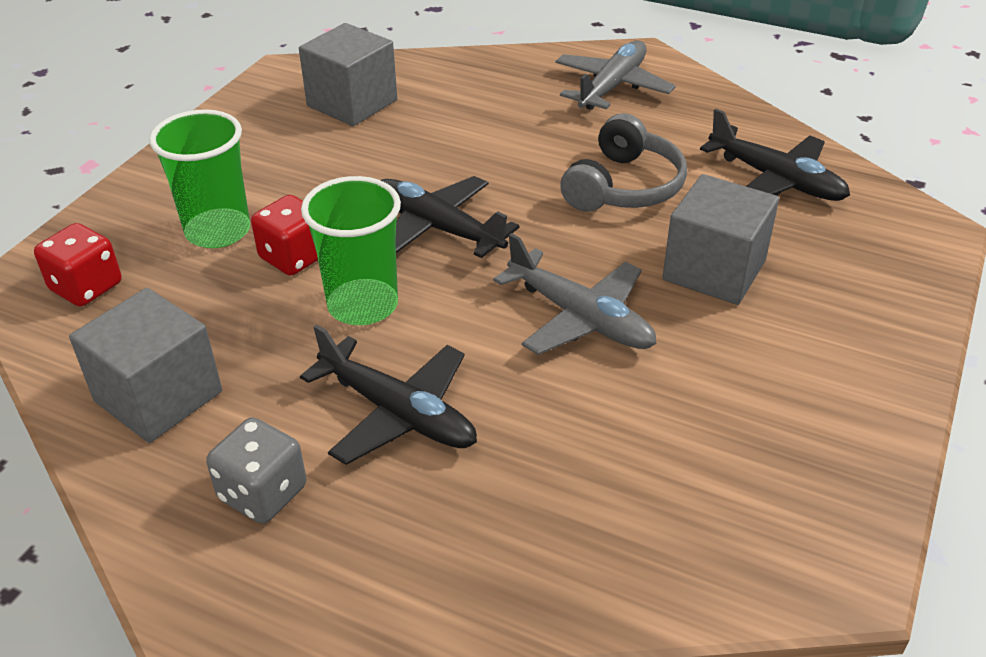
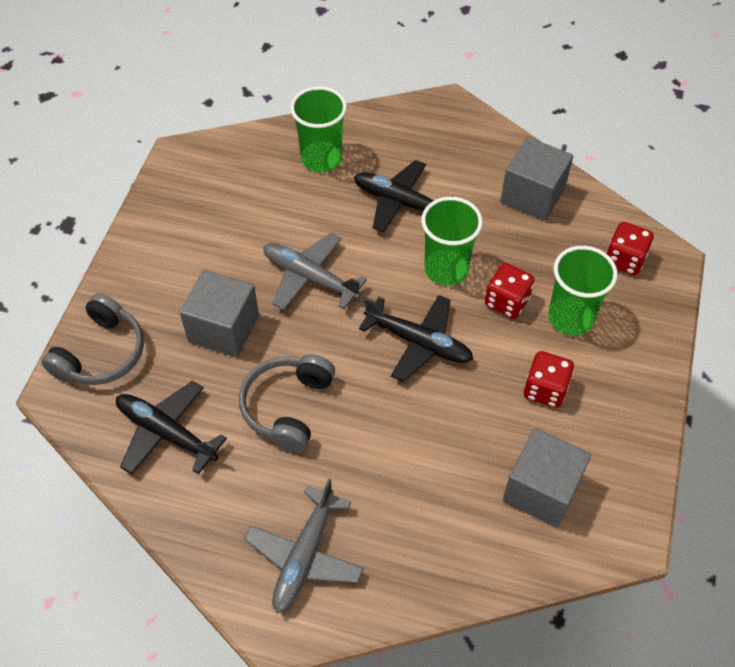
camera: 170 degrees right, 15 degrees up
grey dice [206,417,307,524] -> none
none -> grey headphones [41,293,144,385]
none -> green cup [290,86,347,172]
none -> red dice [524,351,574,408]

